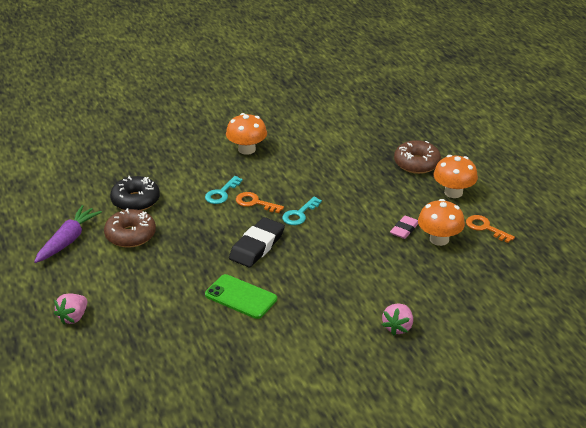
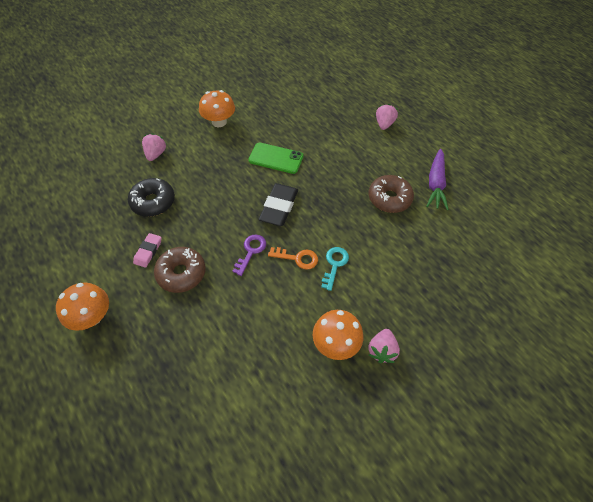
camera: 165 degrees right, 20 degrees up
black donut [110,176,160,211] -> black donut moved to [128,178,175,217]
turquoise key [282,197,322,225] -> purple key [232,234,266,276]
brown donut [394,140,441,174] -> brown donut moved to [154,247,206,293]
orange mushroom [418,199,465,246] -> orange mushroom moved to [199,90,235,127]
orange key [466,215,515,243] -> none
none -> pink strawberry [368,329,400,363]

